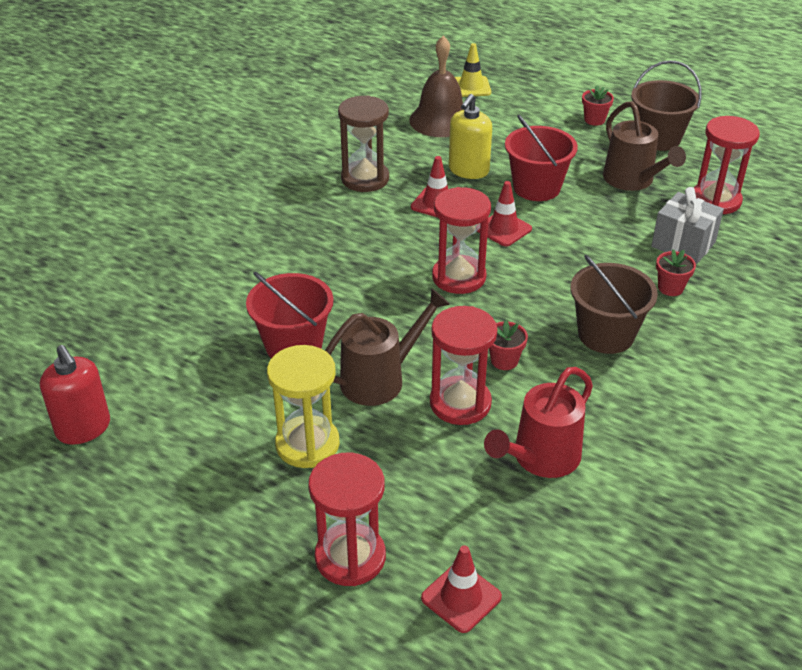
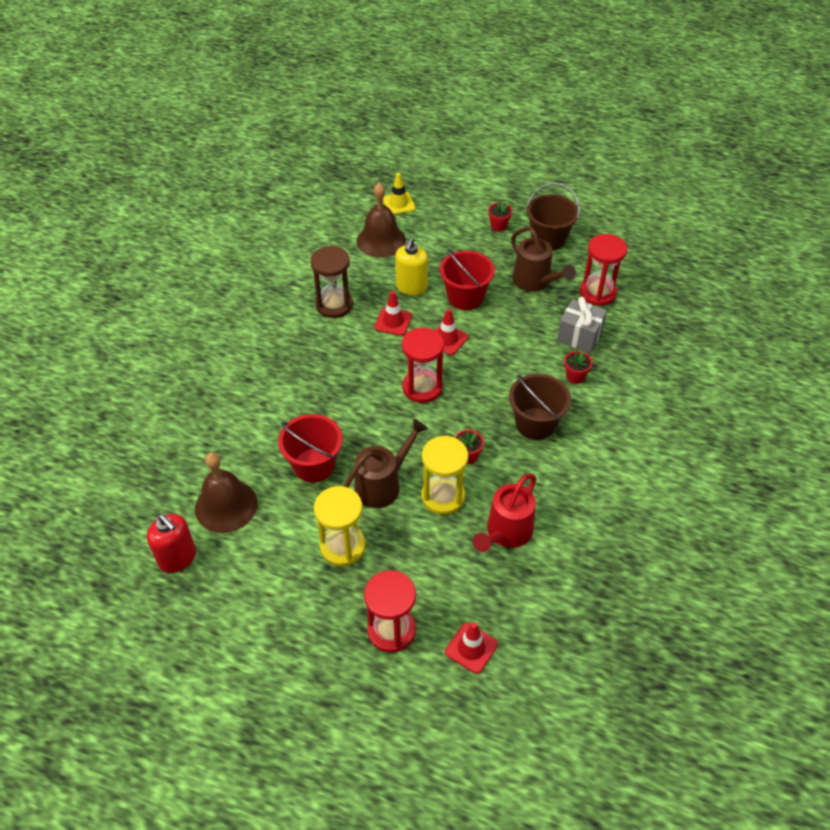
camera: 10 degrees left, 10 degrees up
red hourglass [430,306,497,425] -> yellow hourglass [422,436,468,515]
none -> brown bell [195,452,258,533]

